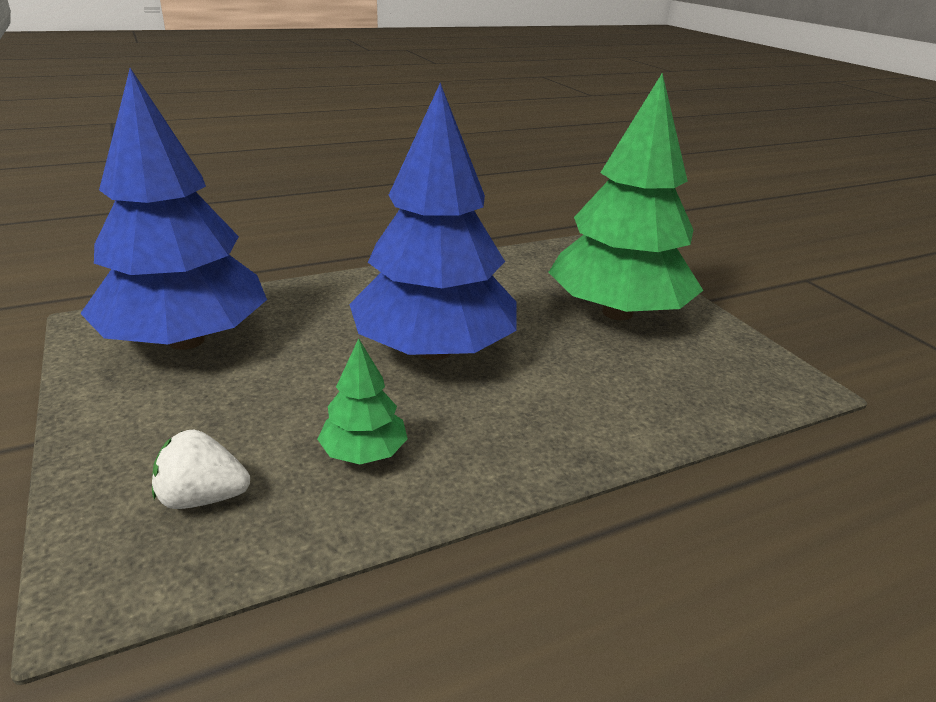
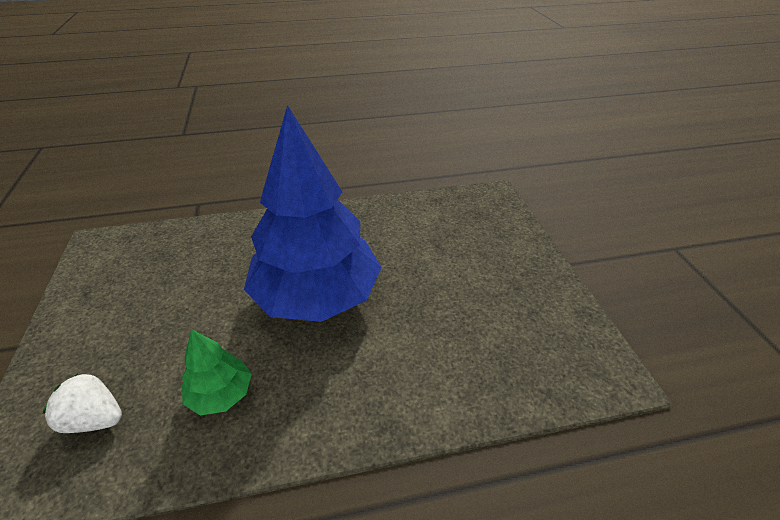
camera: 15 degrees right, 10 degrees up
blue tree [80,68,267,350] -> none
green tree [548,73,703,320] -> none

